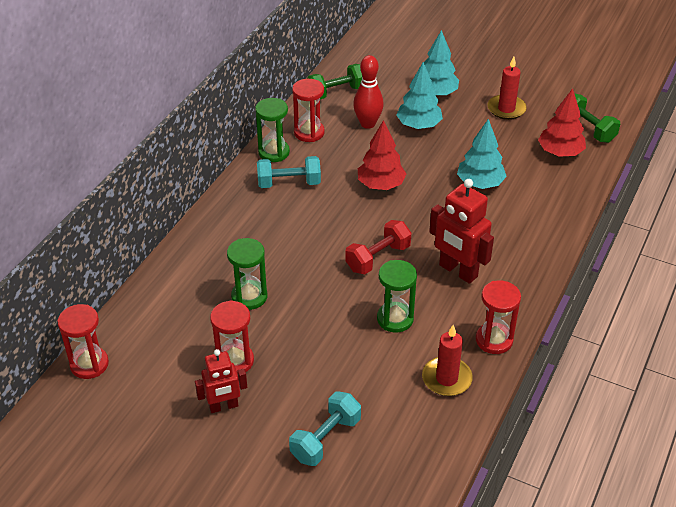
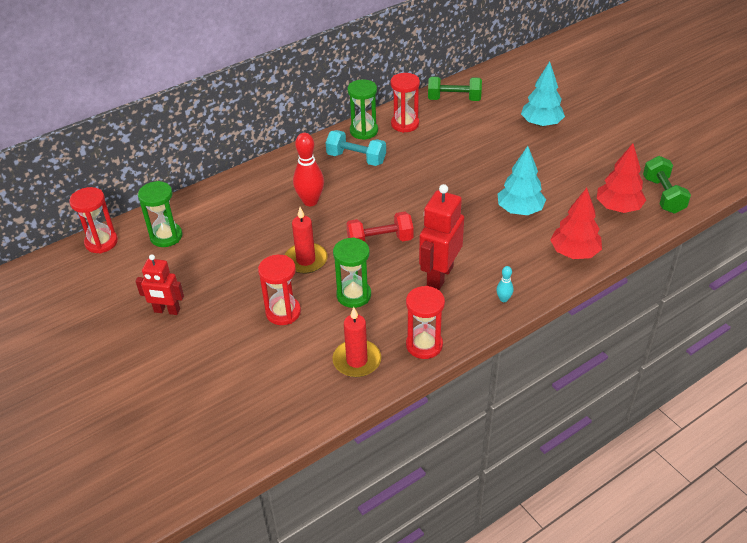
camera: 30 degrees right, 0 degrees up
red hourglass [210,300,254,374] -> red hourglass moved to [258,255,301,325]
green hourglass [227,238,267,310] -> green hourglass moved to [138,181,183,247]
turquoise dumbbell [289,391,361,466] -> none
red bowling pin [353,55,384,129] -> red bowling pin moved to [293,133,324,206]
red tree [358,120,407,190] -> red tree moved to [550,188,602,259]
turquoise tree [396,62,443,129] -> none
red robot [429,179,494,284] -> red robot turned 45 degrees clockwise [419,184,464,290]
red candle [488,57,527,120] -> red candle moved to [285,207,327,274]
none -> turquoise bowling pin [496,266,514,302]

